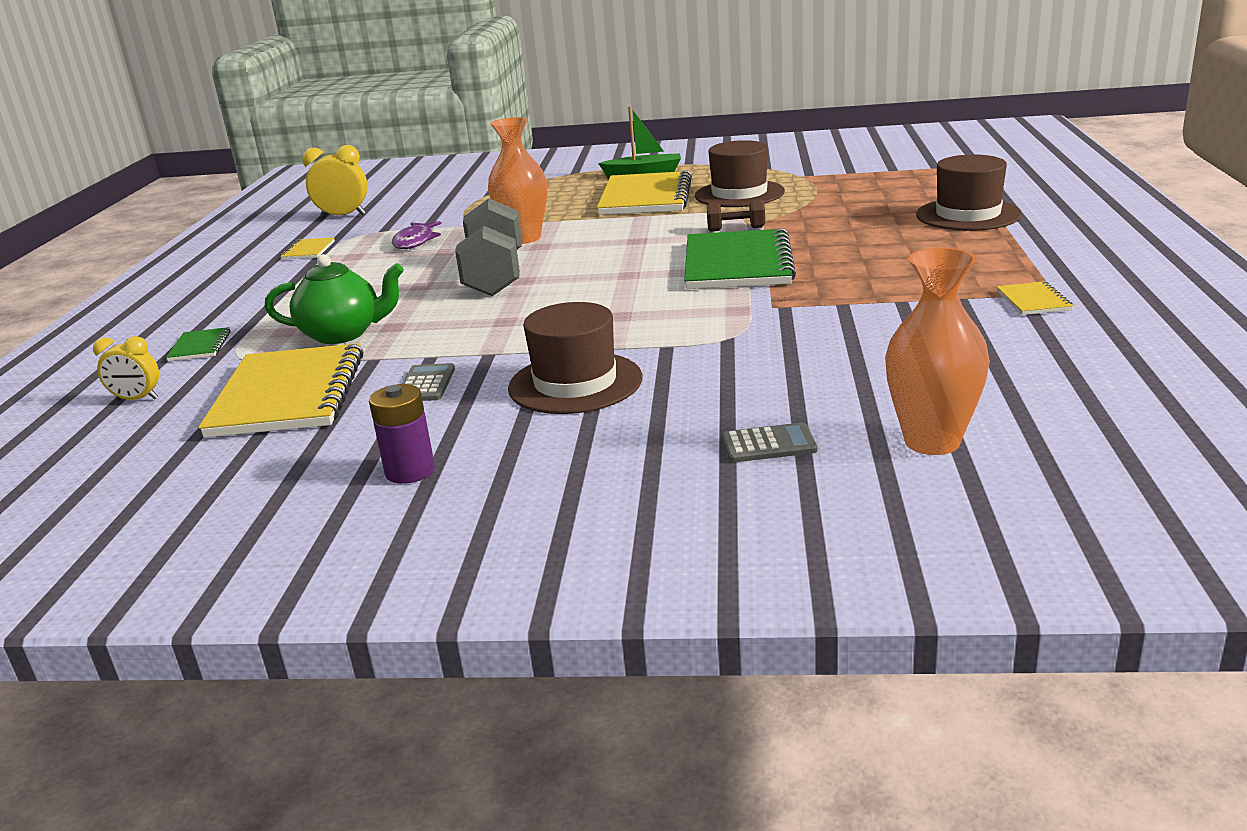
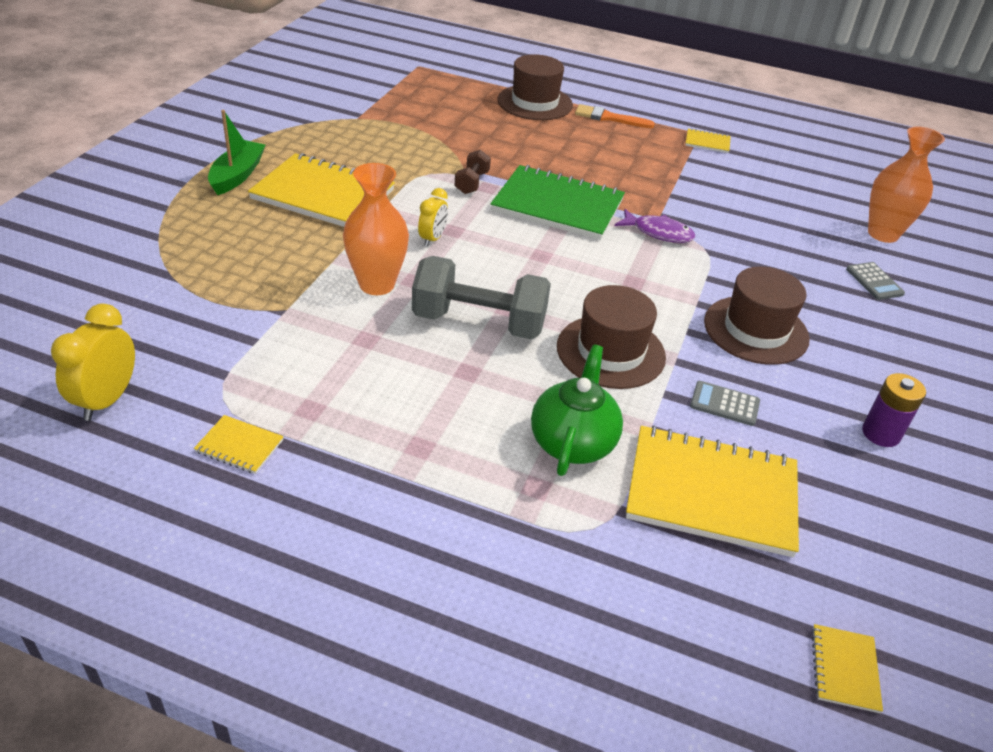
camera: 80 degrees left, 15 degrees up
yellow clock [93,336,159,401] -> yellow clock moved to [418,188,448,247]
green notebook [166,327,231,361] -> none
purple fish [392,221,442,249] -> purple fish moved to [615,209,695,243]
brown hat [695,140,785,207] -> brown hat moved to [557,285,666,389]
grey calculator [722,422,818,462] -> grey calculator turned 150 degrees clockwise [846,262,905,300]
none -> orange brush [575,104,655,128]
none -> yellow notebook [811,624,883,713]

